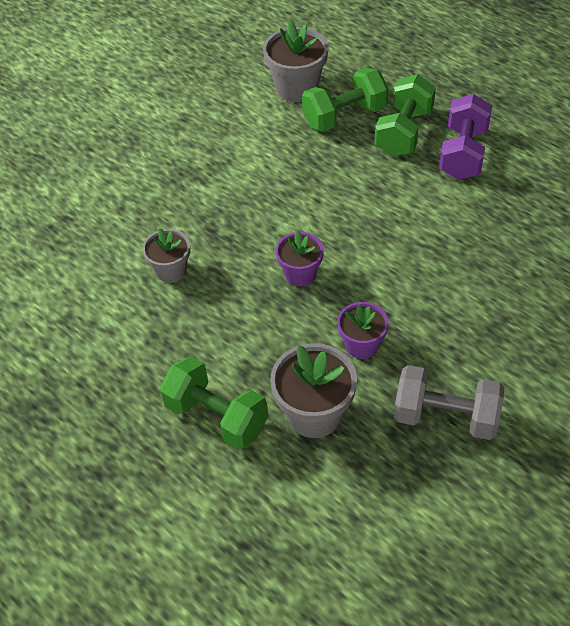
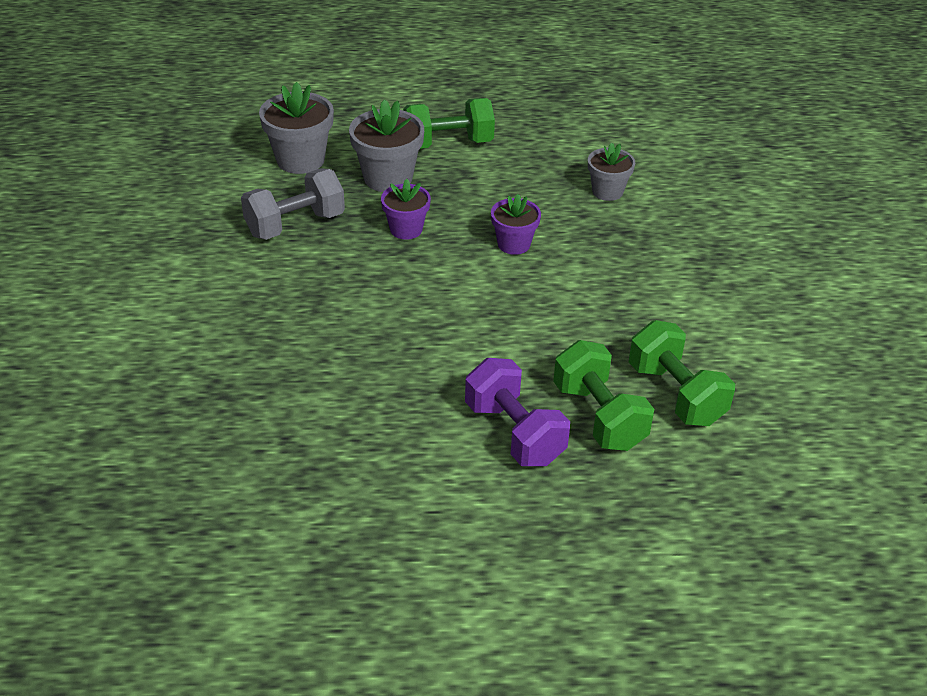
camera: 130 degrees right, 10 degrees down
grey flower pot [263,21,328,102] -> grey flower pot moved to [259,82,334,174]
green dumbbell [302,68,388,132] -> green dumbbell turned 45 degrees counterclockwise [629,320,735,426]

